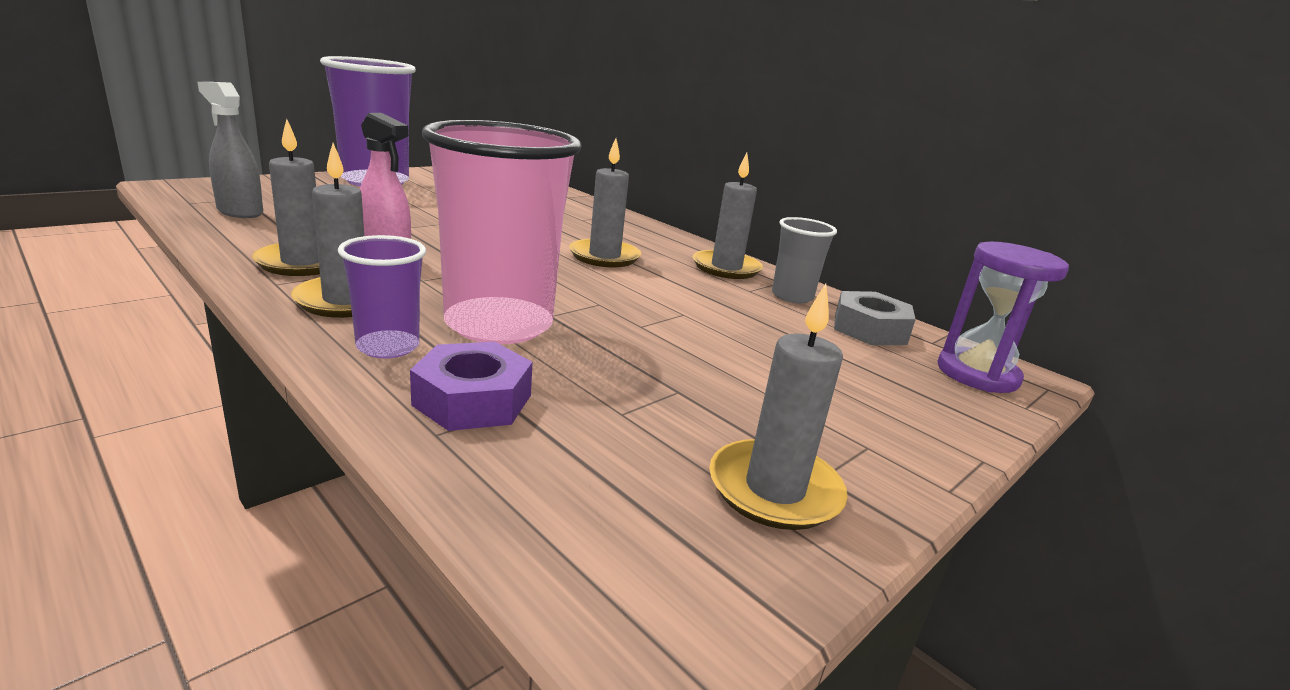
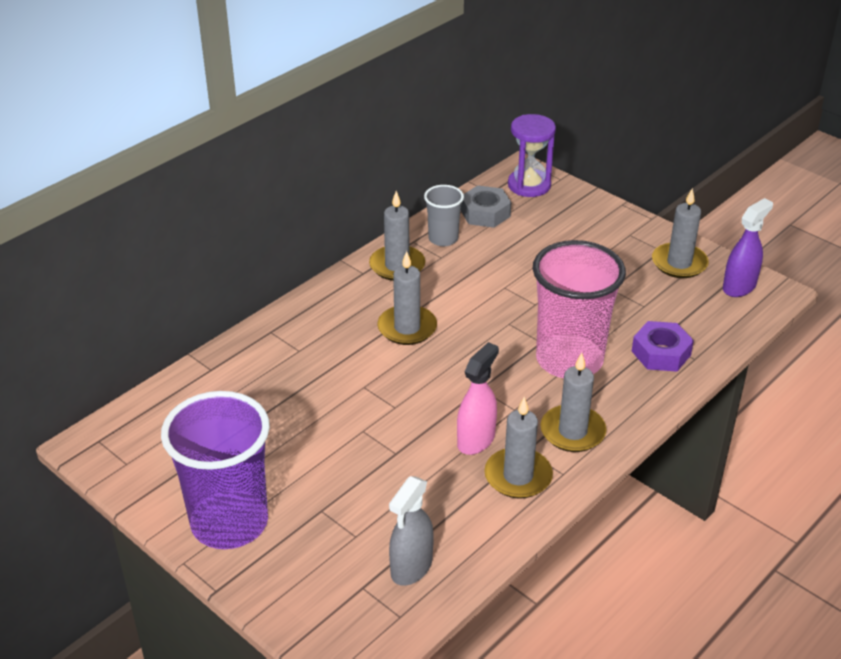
camera: 90 degrees left, 15 degrees up
purple cup [338,235,426,358] -> none
none -> purple spray bottle [723,198,773,297]

